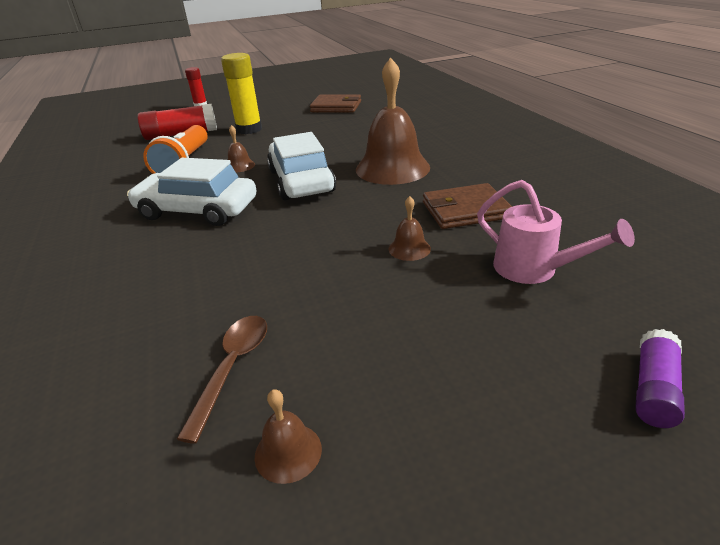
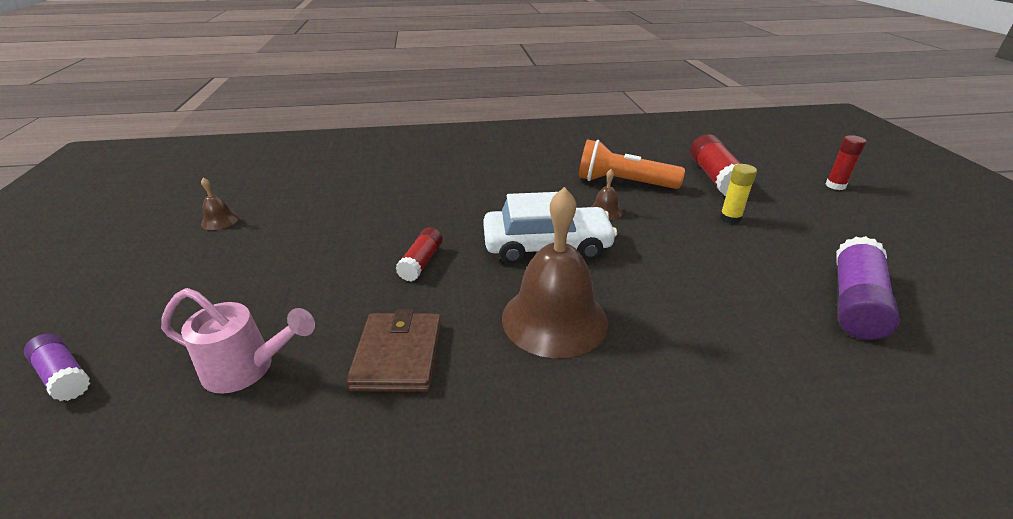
camera: 100 degrees right, 0 degrees up
white car [127,158,256,226] -> none
brown spoon [177,316,267,444] -> none
yellow glue stick [221,53,262,134] -> yellow glue stick [720,164,757,224], size x0.59
brown wallet [310,94,361,113] -> purple glue stick [836,236,900,340]
brown bell [389,196,431,261] -> none
pink watering can [477,180,635,284] -> pink watering can turned 135 degrees counterclockwise [161,288,315,394]
none -> red glue stick [395,227,443,281]

